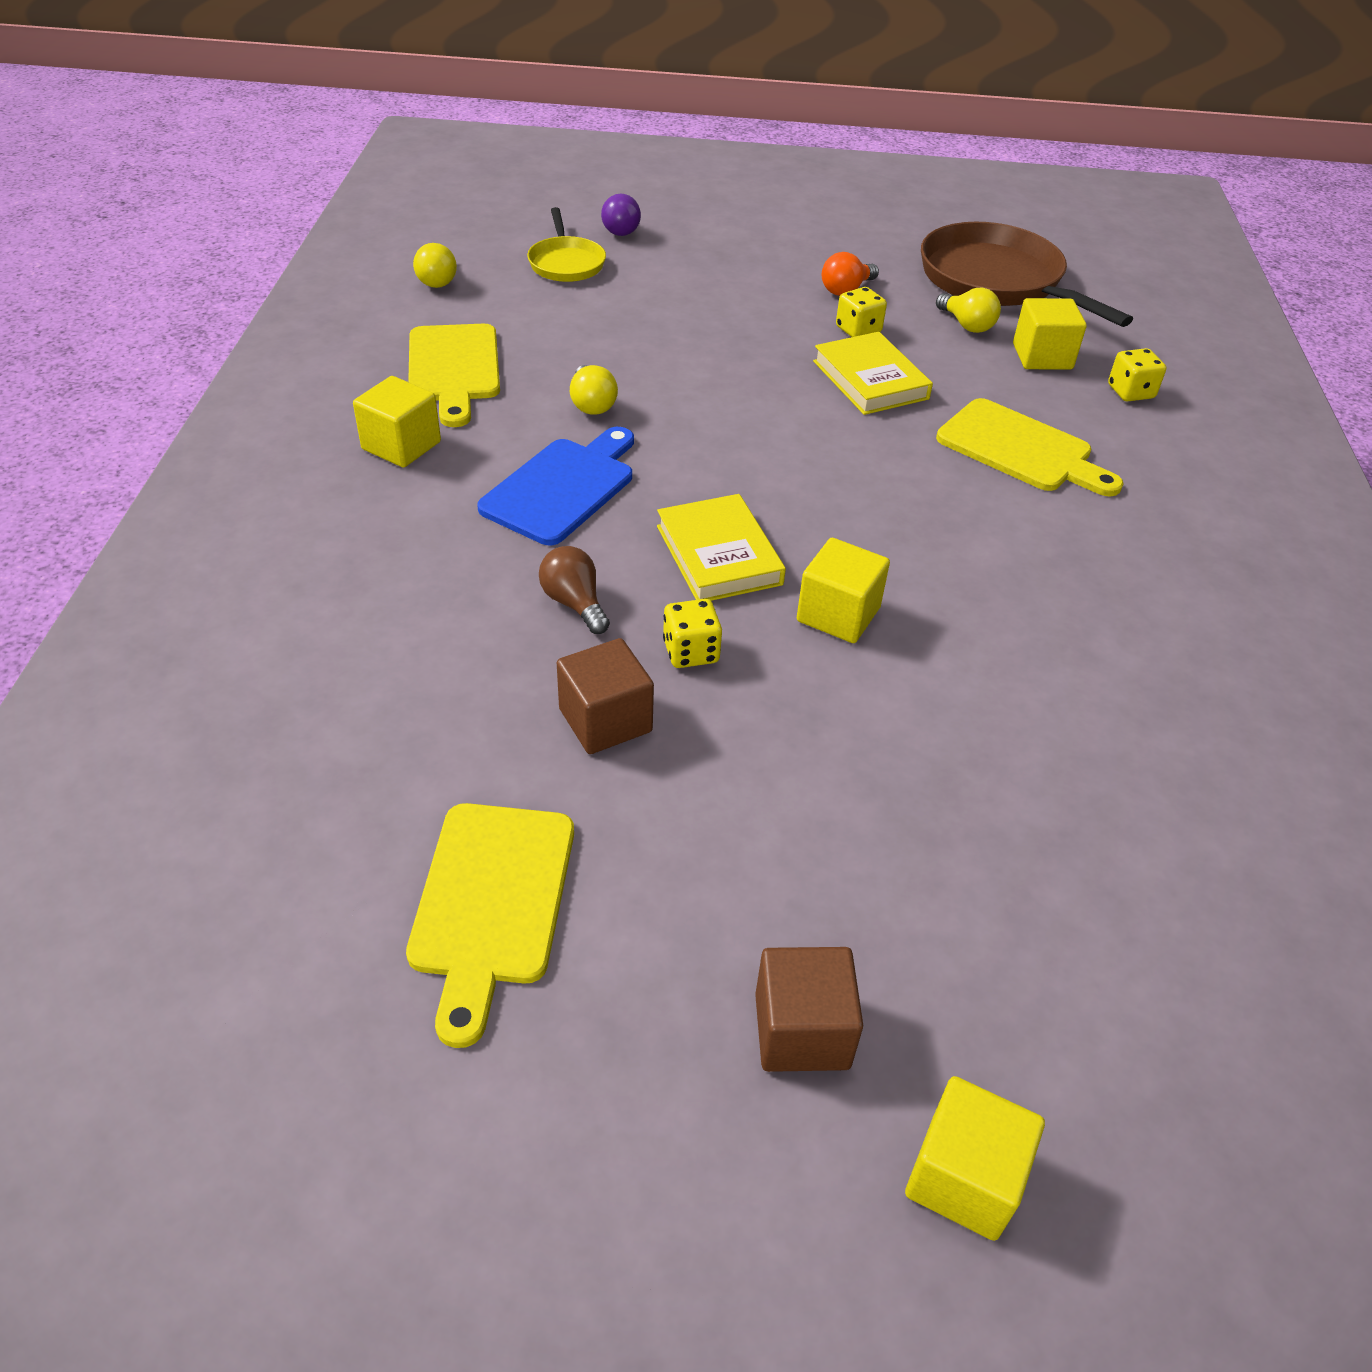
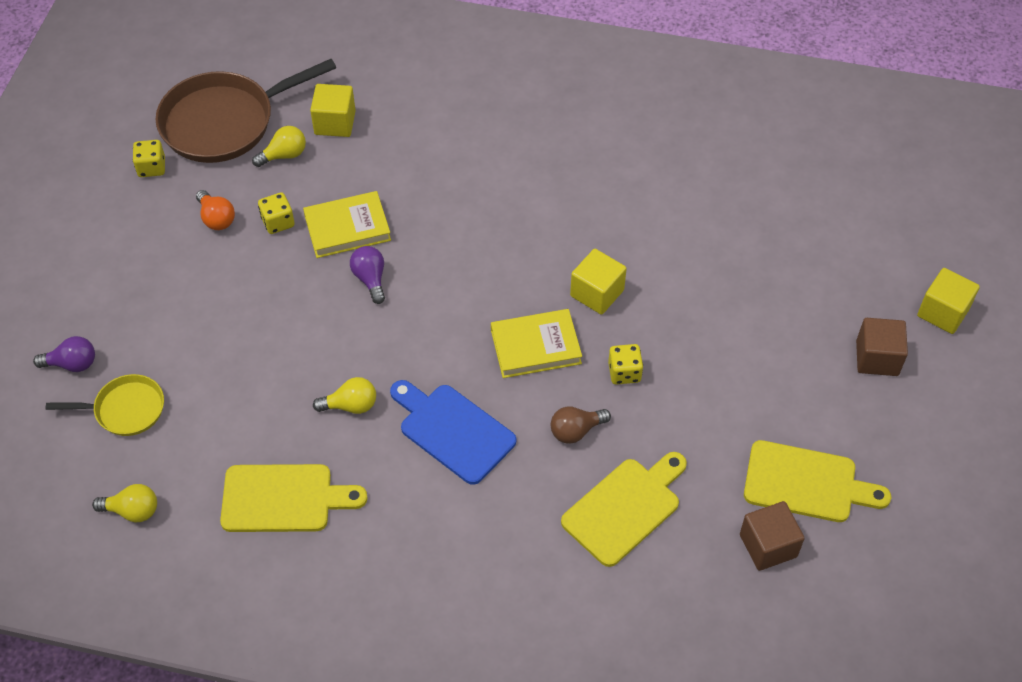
camera: 80 degrees left, 10 degrees up
yellow cube [353,376,441,467] -> none
brown cube [557,638,654,754] -> brown cube moved to [740,501,805,571]
yellow cutting board [936,398,1123,497] -> yellow cutting board moved to [561,452,687,567]
yellow dice [1108,348,1166,402] -> yellow dice moved to [133,140,165,177]
none -> purple light bulb [350,246,385,304]

